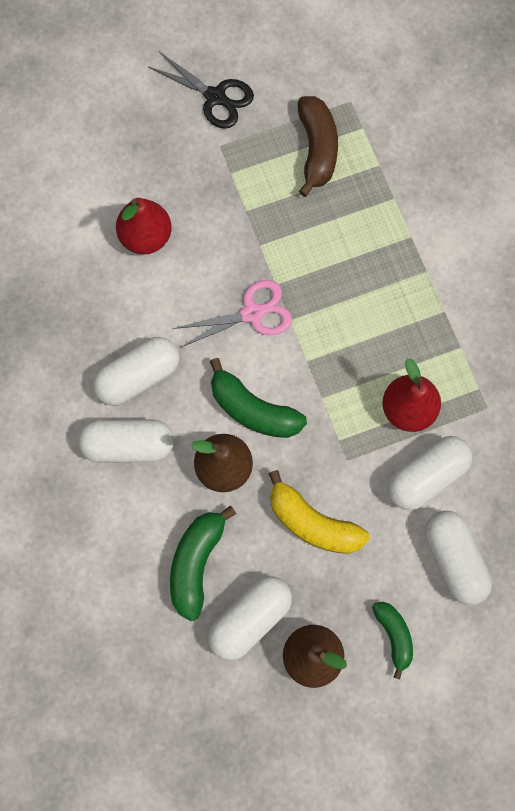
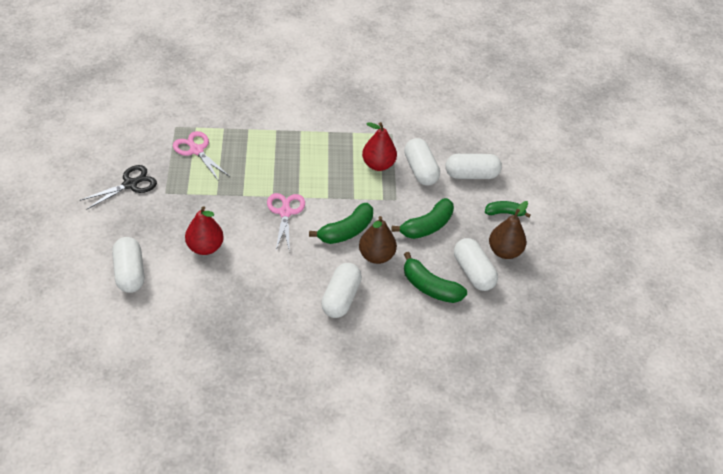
camera: 75 degrees left, 25 degrees down
white capsule [93,337,180,406] -> white capsule moved to [112,237,144,293]
yellow banana [269,470,370,554] -> green banana [392,198,454,239]
brown banana [298,96,338,197] -> pink scissors [173,131,230,181]

